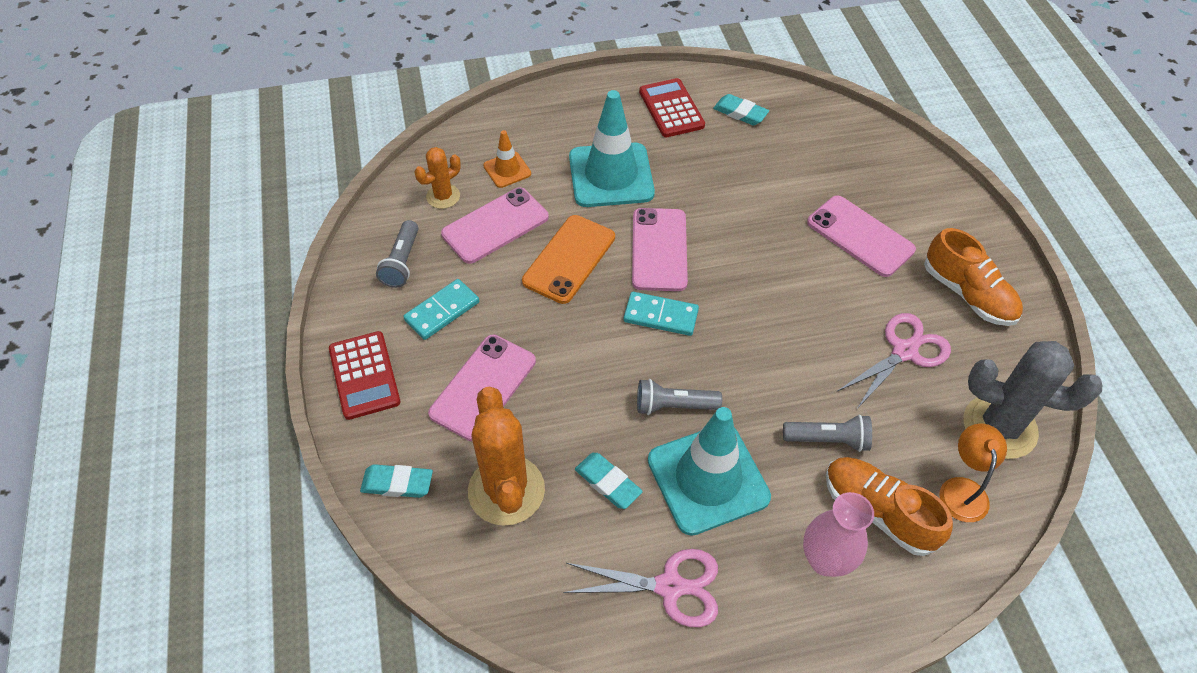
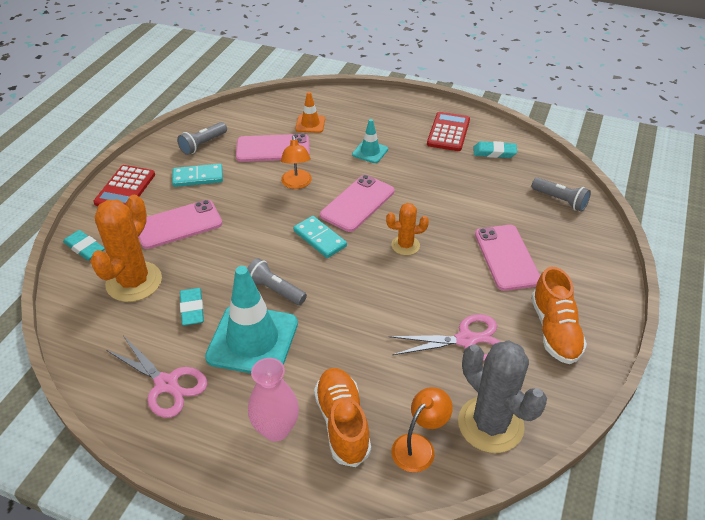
camera: 35 degrees right, 10 degrees down
orange cactus [415,147,461,209] -> orange cactus moved to [386,203,429,255]
orange phone [522,215,615,304] -> orange lamp [281,136,312,189]
turquoise traffic cone [569,90,655,207] -> turquoise traffic cone [352,119,388,163], size x0.49
turquoise eraser [713,94,769,125] -> turquoise eraser turned 60 degrees counterclockwise [474,141,517,158]
grey flashlight [783,415,872,452] -> grey flashlight moved to [532,177,591,212]

